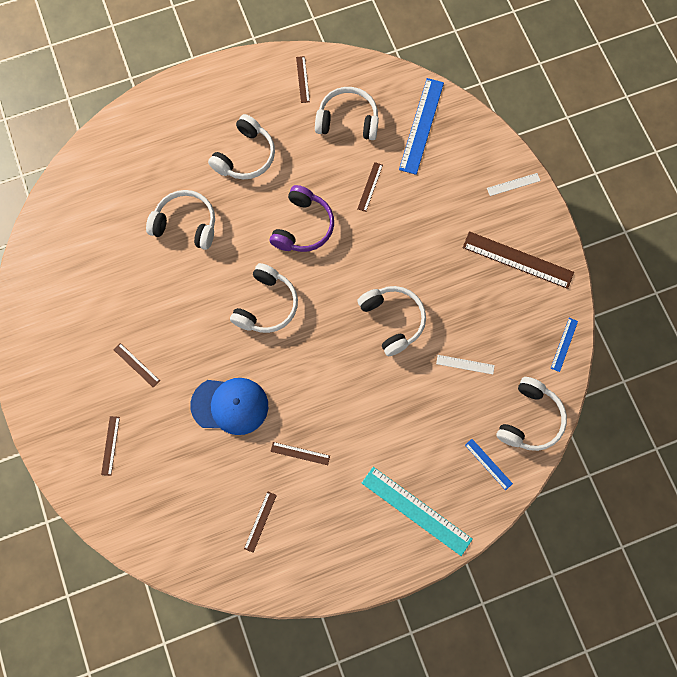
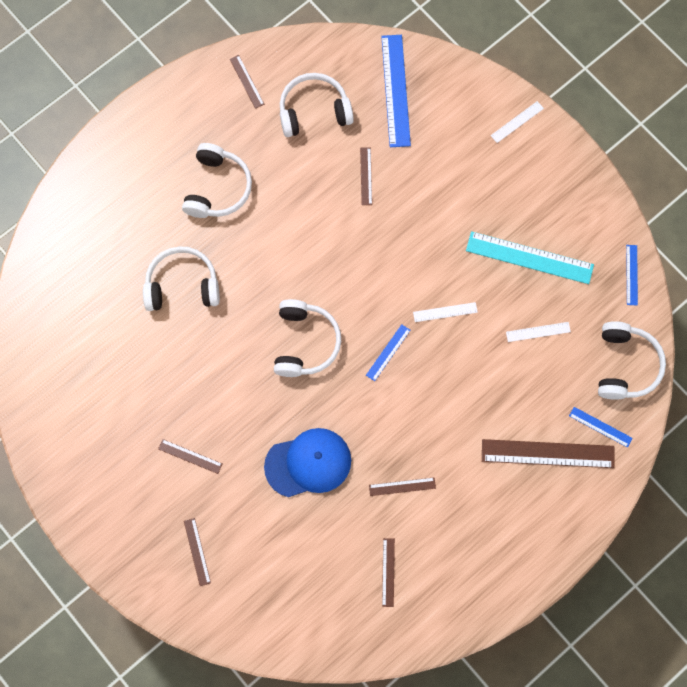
camera: 20 degrees left, 0 degrees up
purple headphones [270,185,334,252] -> none
white headphones [357,286,426,356] -> white ruler [413,302,478,322]
turquoise ruler [362,467,473,556] -> turquoise ruler moved to [466,231,594,284]
brown ruler [463,231,574,289] -> brown ruler moved to [482,439,615,468]
none -> blue ruler [366,324,411,381]

